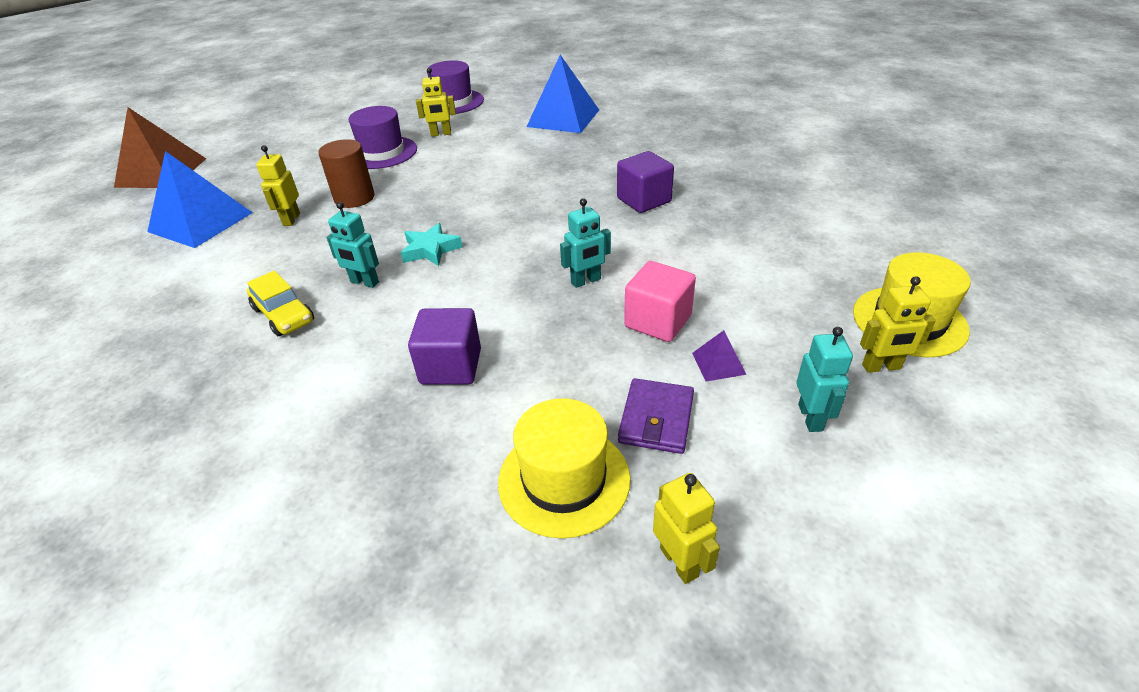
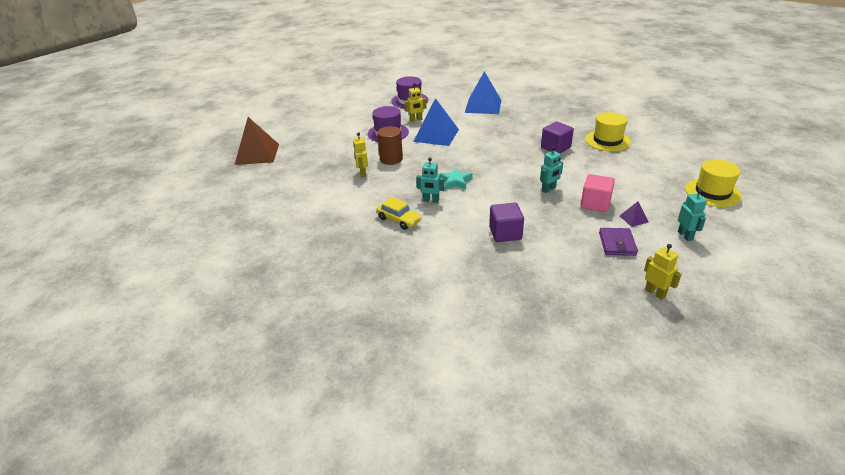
camera: 10 degrees left, 5 degrees down
blue pyramid [147,151,253,248] -> blue pyramid moved to [413,98,459,146]
yellow hat [498,398,630,538] -> yellow hat moved to [585,112,631,151]
yellow robot [860,276,936,373] -> none

